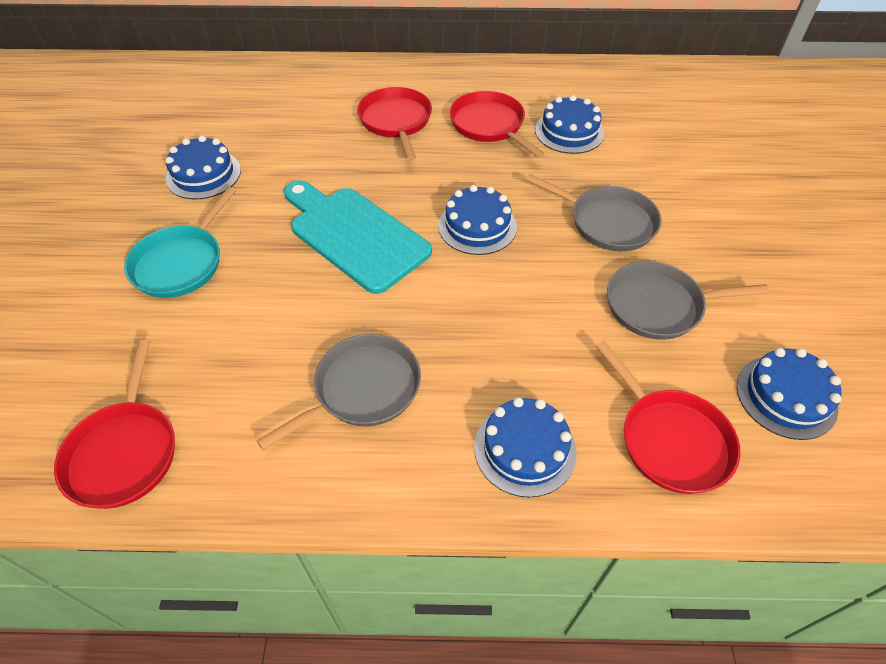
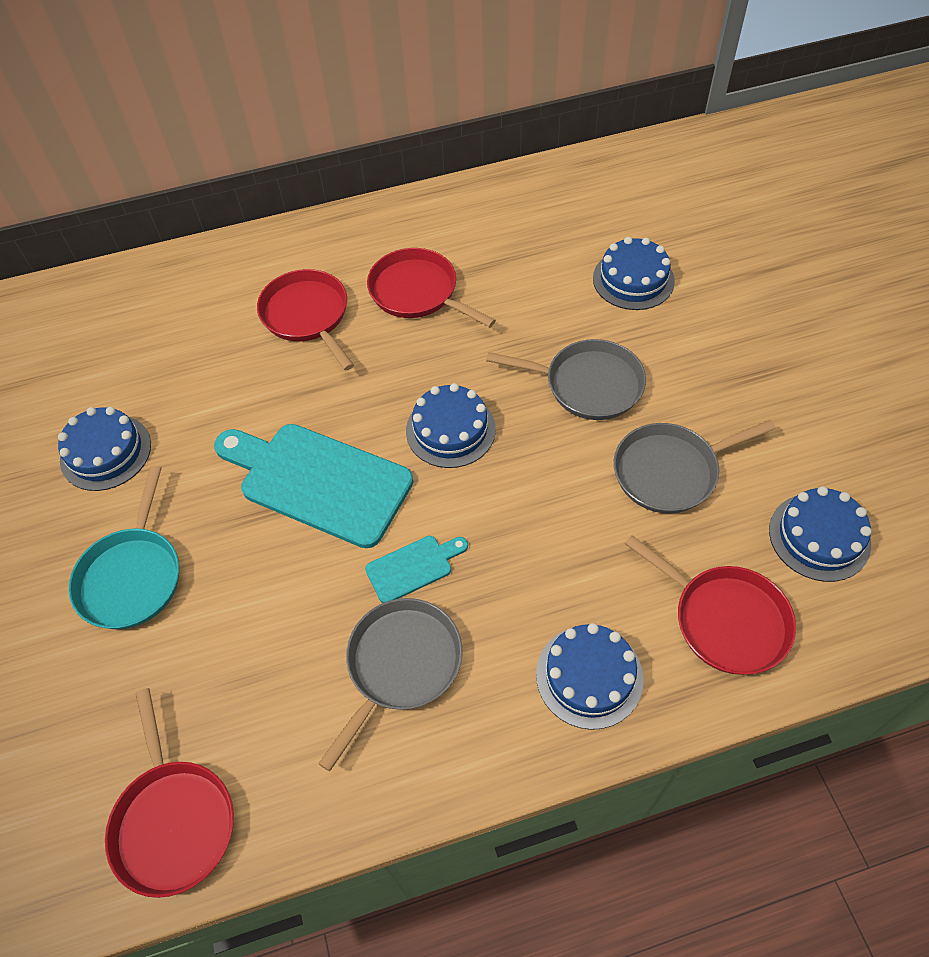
camera: 15 degrees left, 5 degrees up
blue cake [535,95,604,154] -> blue cake moved to [593,237,675,310]
none -> turquoise cutting board [365,536,468,603]

